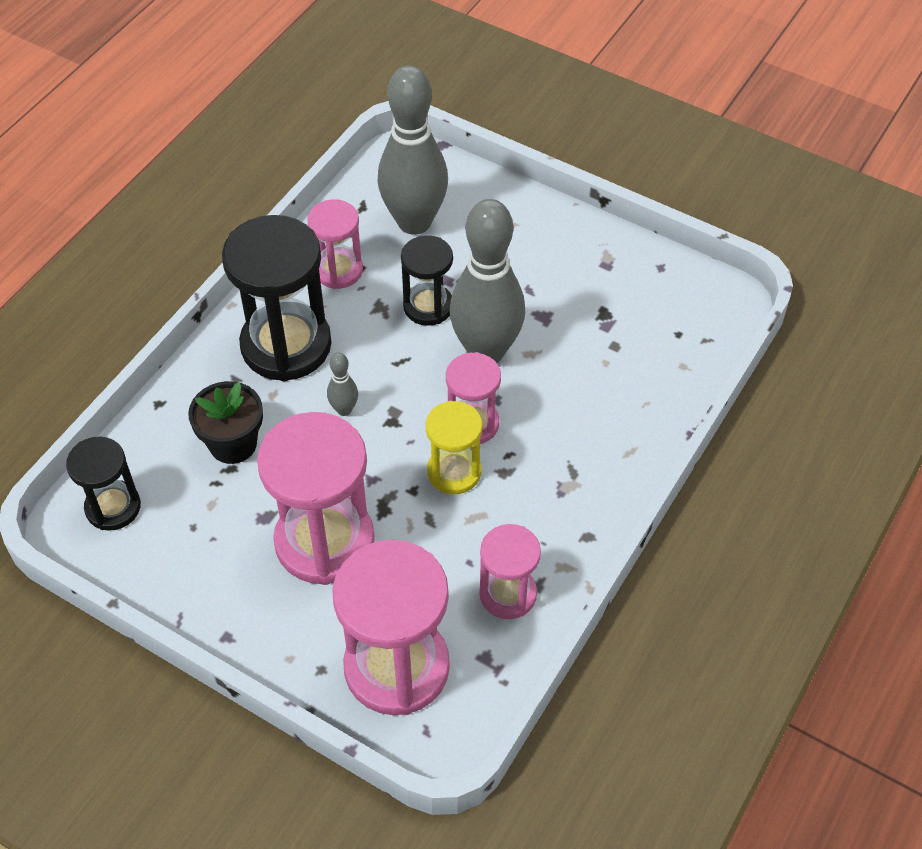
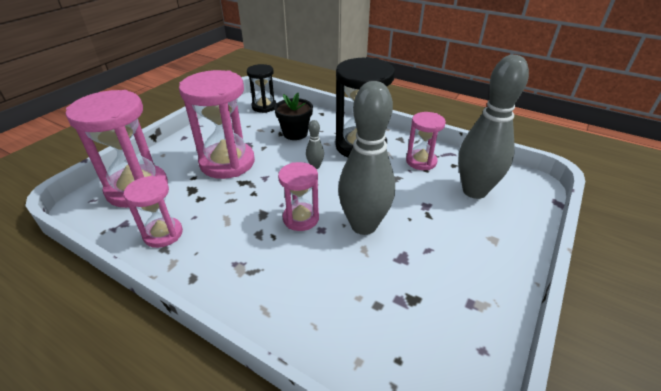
camera: 90 degrees right, 15 degrees down
black hourglass [401,235,453,326] -> none
yellow hourglass [426,401,482,494] -> none

